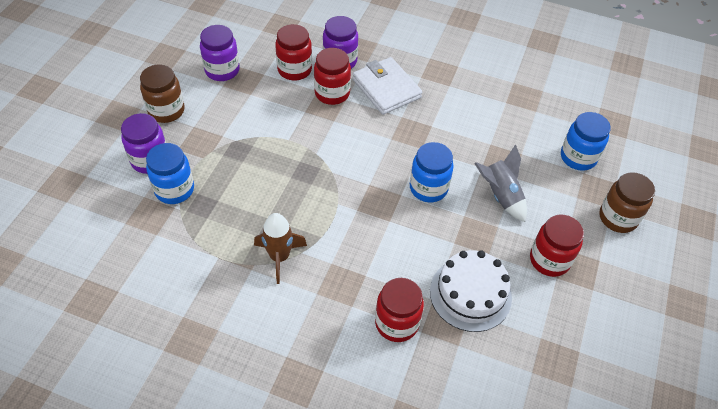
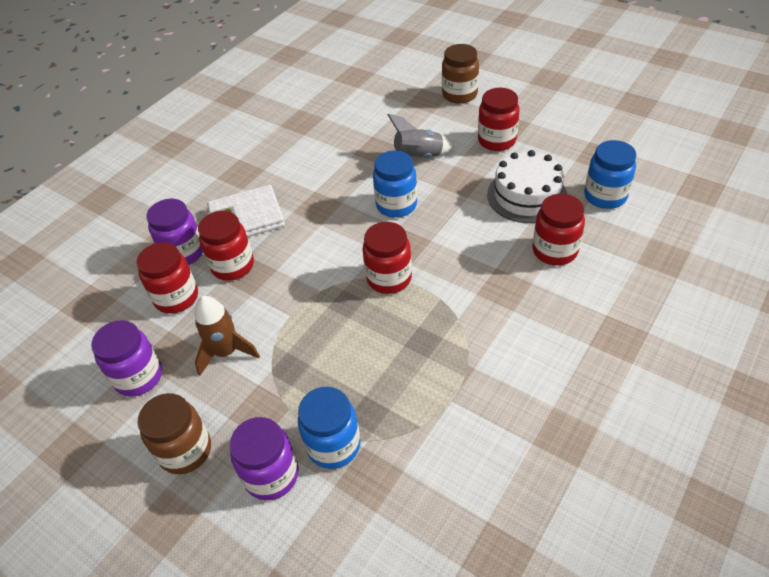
camera: 70 degrees left, 5 degrees down
brown rocket [254,213,307,284] -> brown rocket moved to [195,296,260,376]
blue jar [561,112,611,171] -> blue jar moved to [584,140,636,209]
none -> red jar [363,222,412,294]

